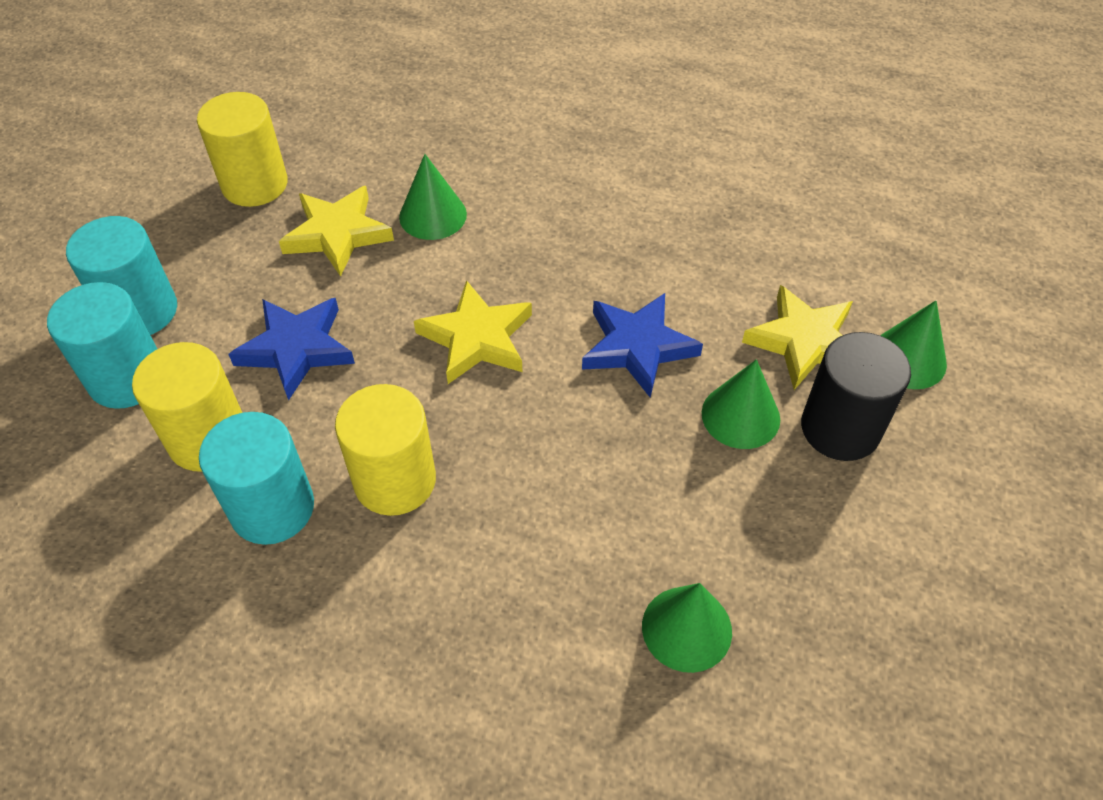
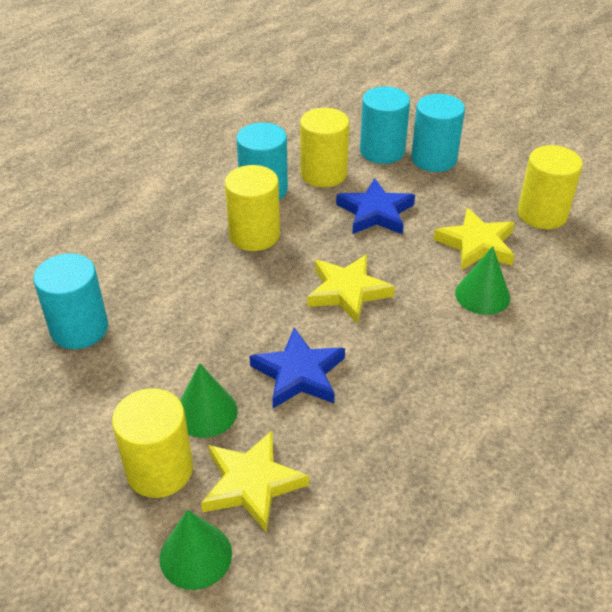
camera: 110 degrees right, 10 degrees down
green cone [642,583,732,673] -> turquoise cylinder [33,253,108,349]
black cylinder [801,332,911,461] -> yellow cylinder [112,388,193,498]

